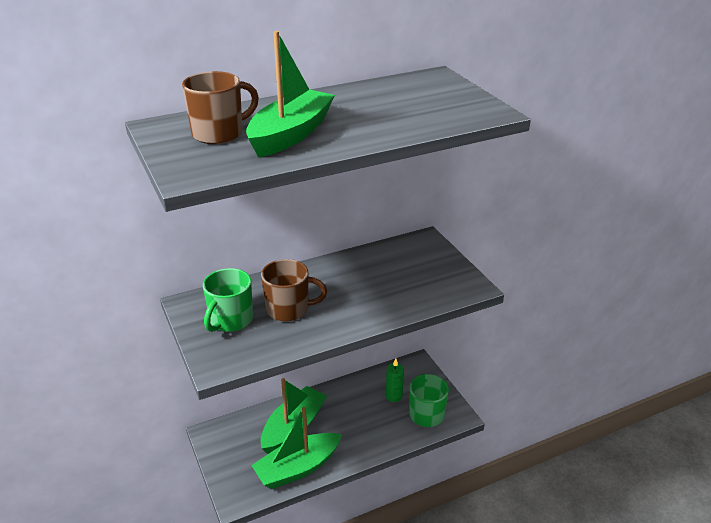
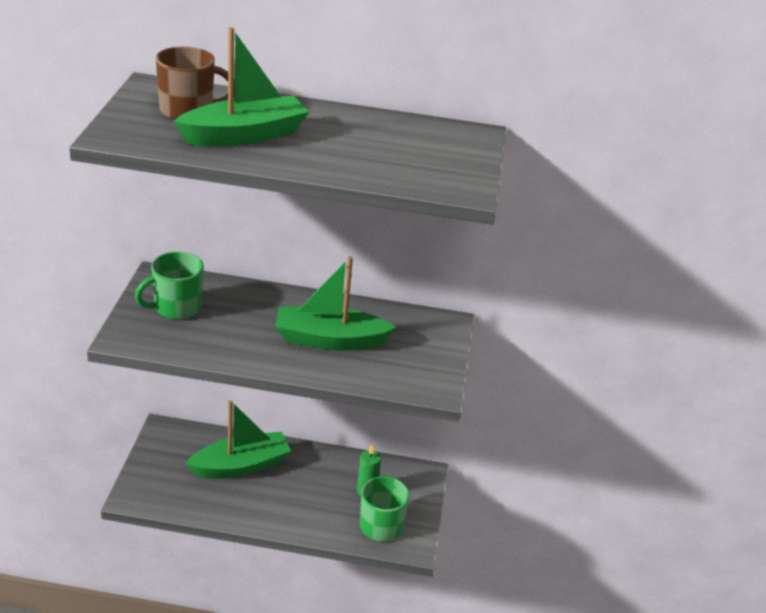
camera: 30 degrees right, 0 degrees up
green boat [251,407,342,489] -> green boat moved to [275,256,396,351]
brown mug [261,259,327,322] -> none

